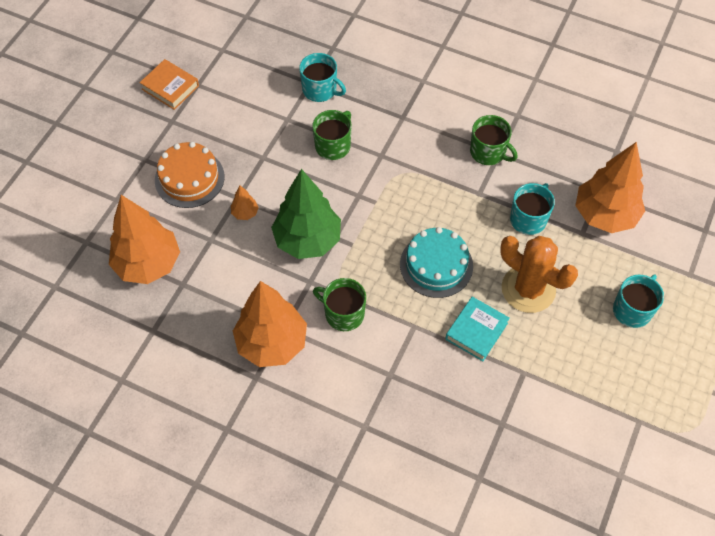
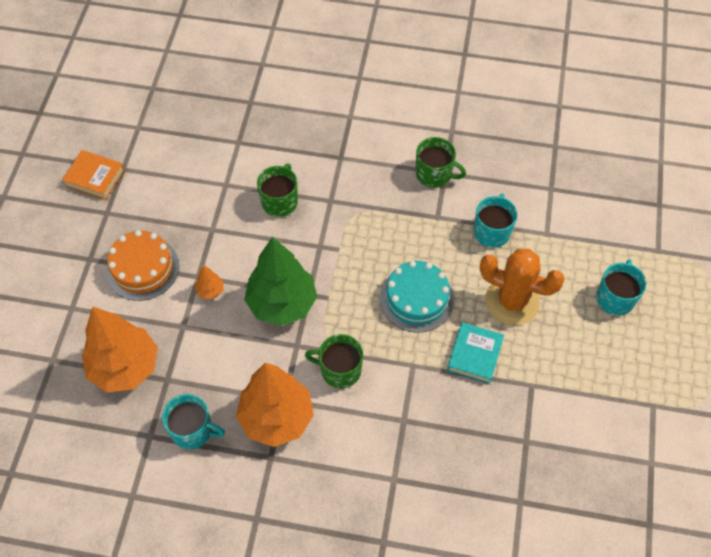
camera: 15 degrees left, 0 degrees up
turquoise mug [299,53,346,102] -> turquoise mug moved to [162,394,225,449]
orange tree [575,142,645,233] -> none

